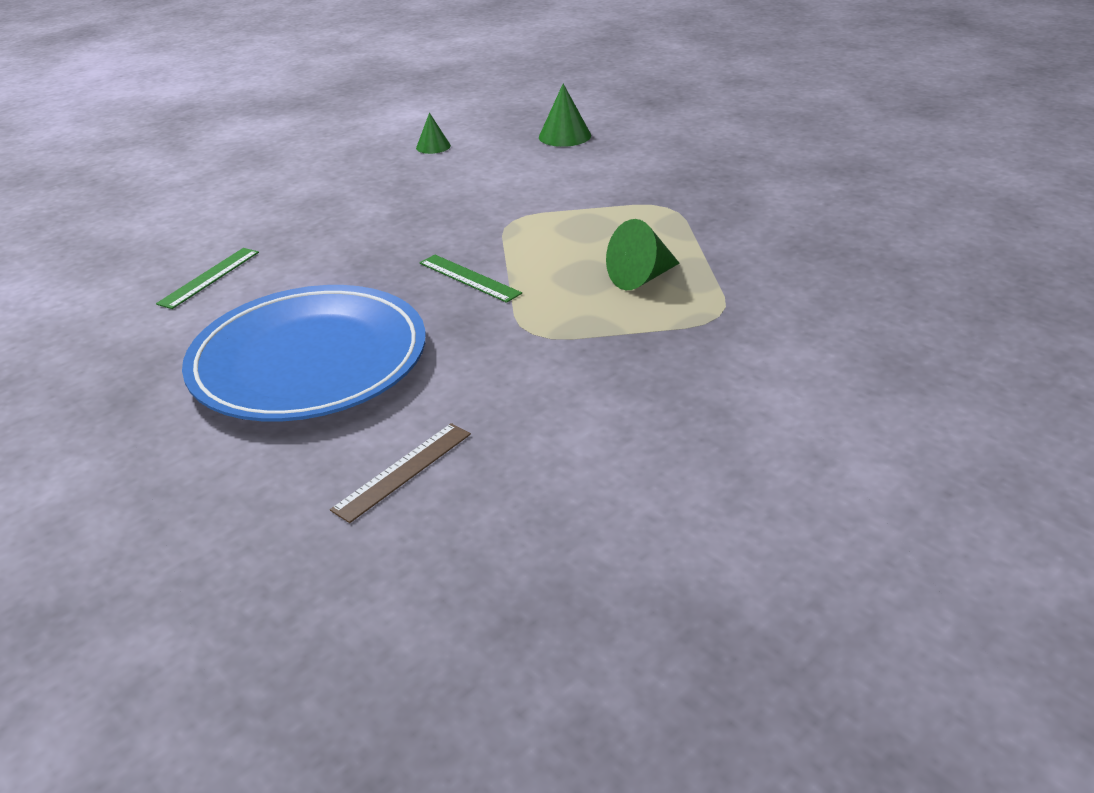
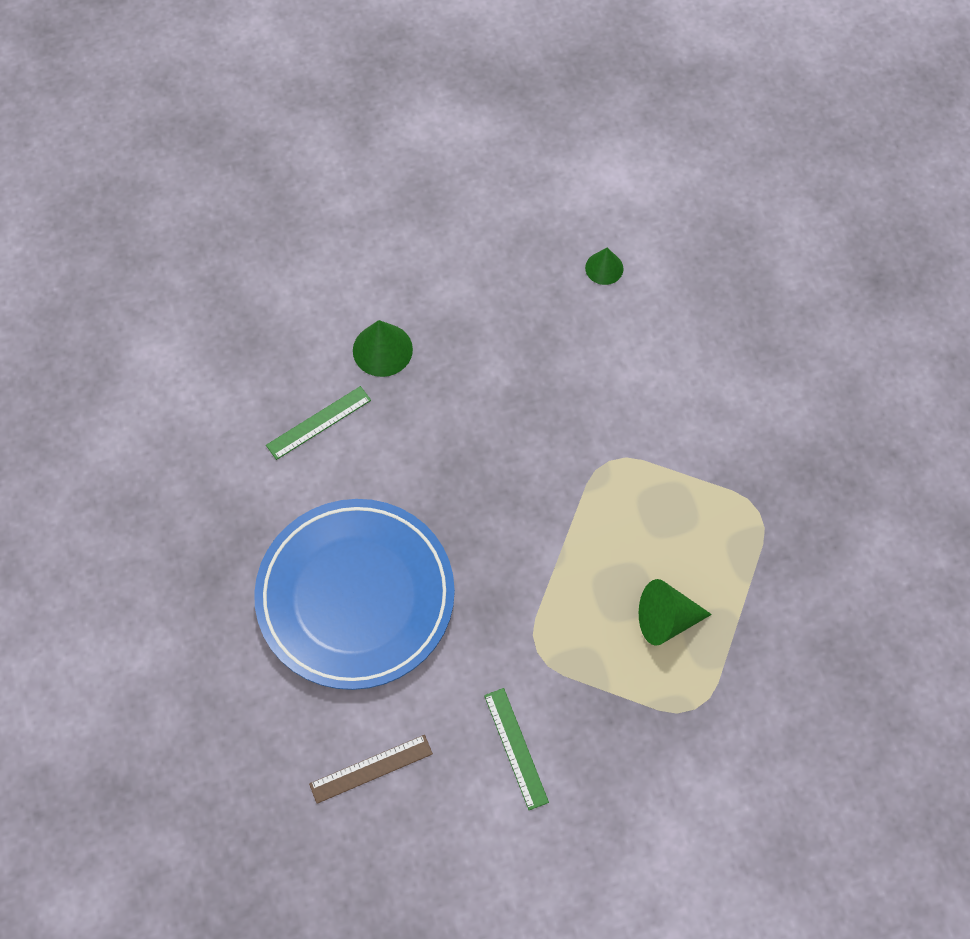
camera: 25 degrees right, 30 degrees up
green ruler [419,255,522,303] -> green ruler moved to [484,688,549,810]
green cone [539,84,591,147] -> green cone moved to [353,320,413,377]

